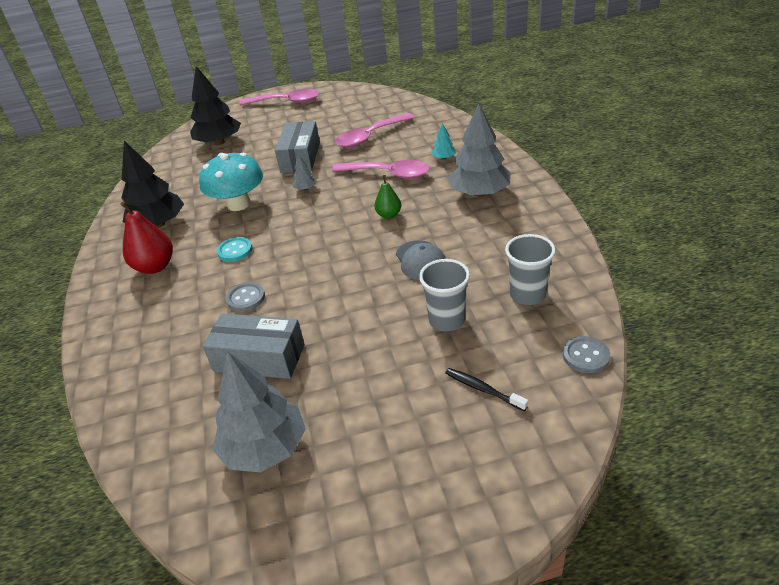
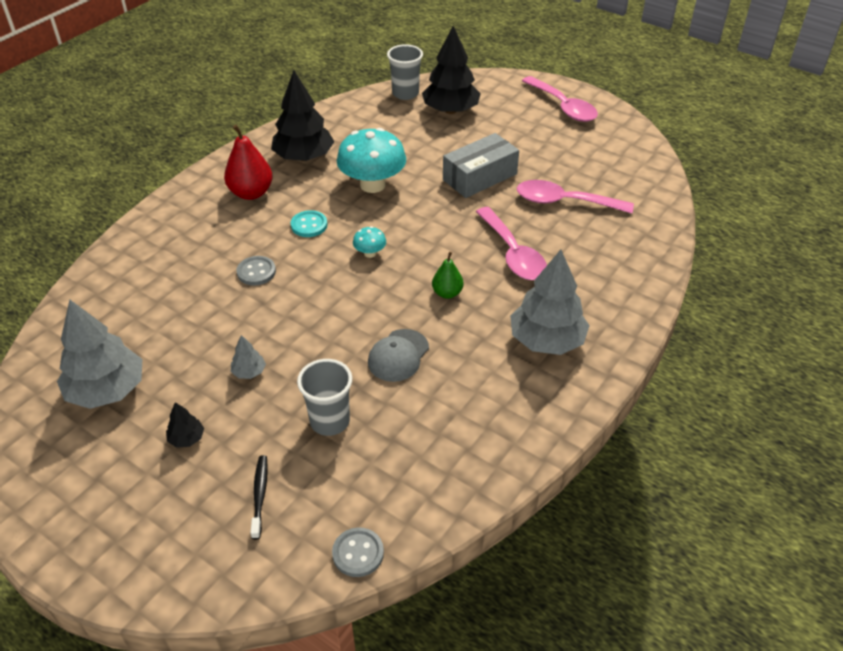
camera: 45 degrees right, 5 degrees up
grey box [203,314,305,379] -> none
grey tree [292,154,317,190] -> grey tree moved to [231,335,266,379]
turquoise tree [431,123,456,159] -> none
grey cup [505,234,556,305] -> grey cup moved to [387,44,423,100]
none -> black tree [166,402,204,448]
none -> turquoise mushroom [353,226,386,258]

